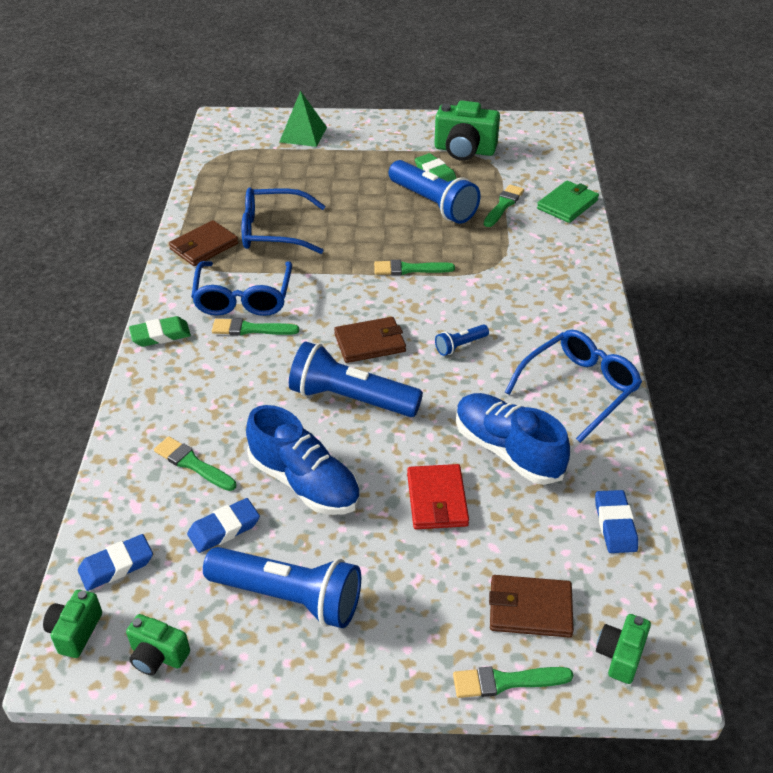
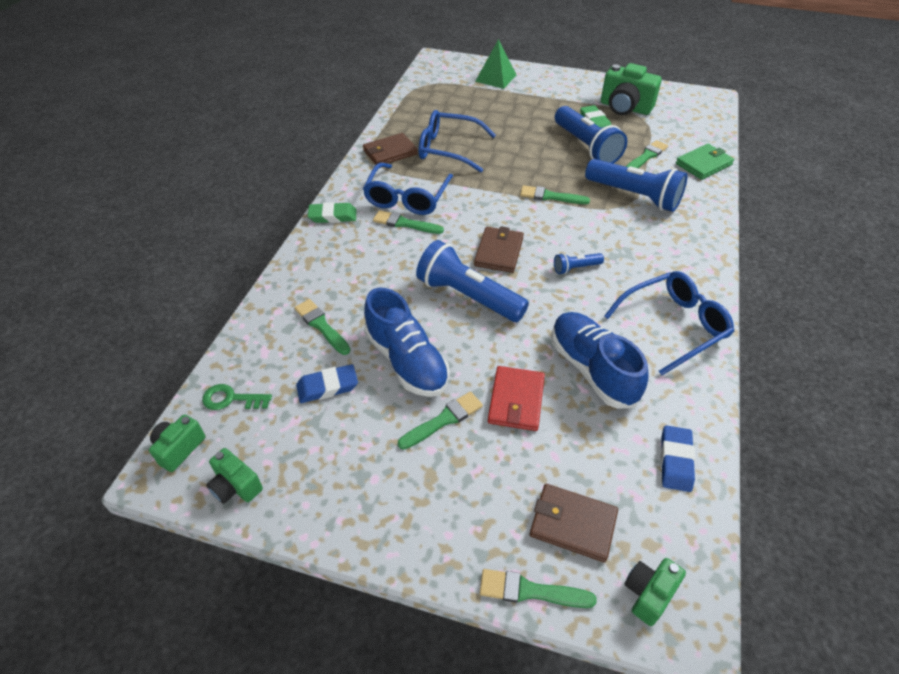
camera: 15 degrees right, 5 degrees up
blue eraser [78,534,153,591] -> green key [202,384,272,410]
blue flashlight [203,547,361,628] -> blue flashlight moved to [585,159,688,212]
brown wallet [334,317,406,363] -> brown wallet turned 75 degrees counterclockwise [474,226,524,273]
none -> green brush [398,391,483,450]

